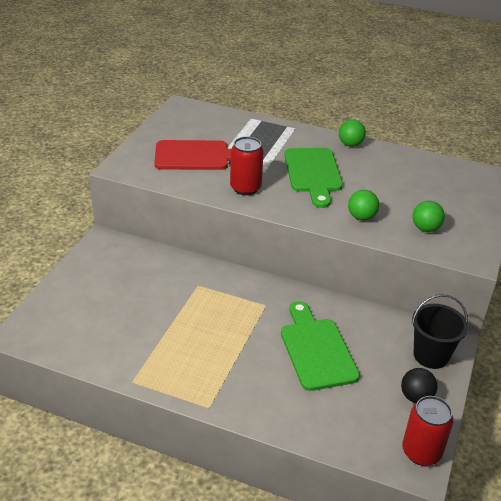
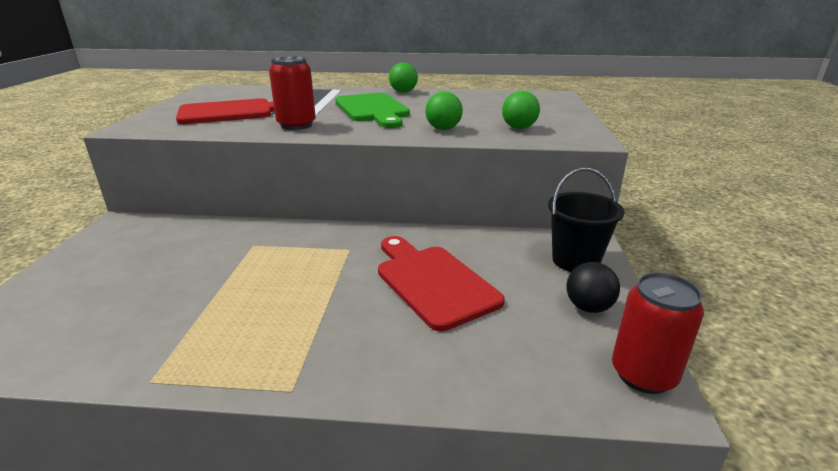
camera: 15 degrees left, 10 degrees down
green cutting board [281,301,360,391] -> red cutting board [378,236,505,331]

